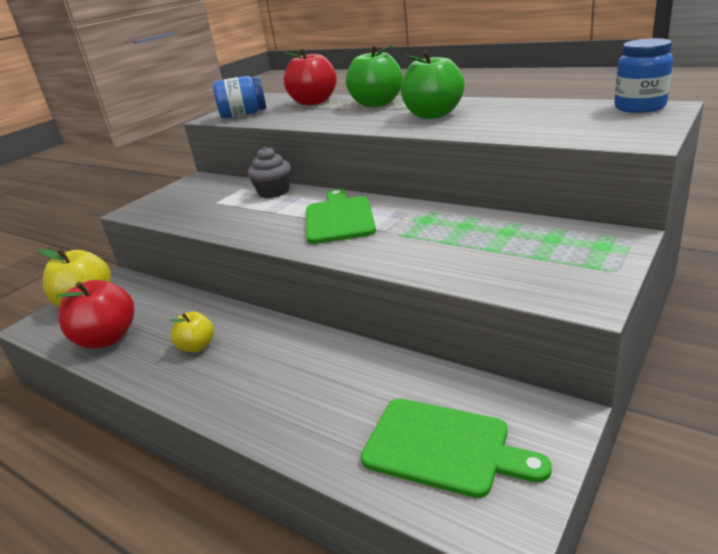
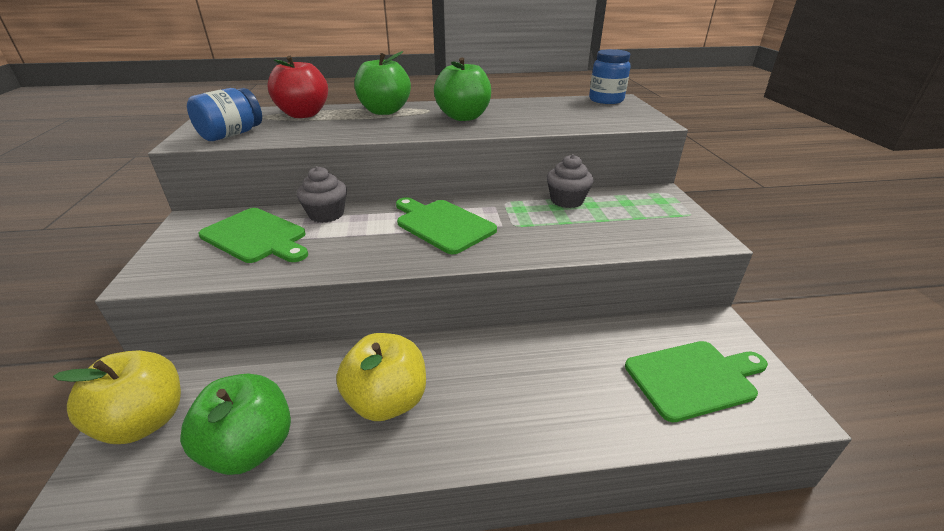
camera: 45 degrees left, 5 degrees up
red apple [56,280,134,349] -> green apple [180,373,291,475]
yellow apple [169,311,214,352] -> yellow apple [336,333,426,421], size x1.77
none -> green cutting board [198,208,308,263]
none -> grey cupcake [547,154,593,208]

